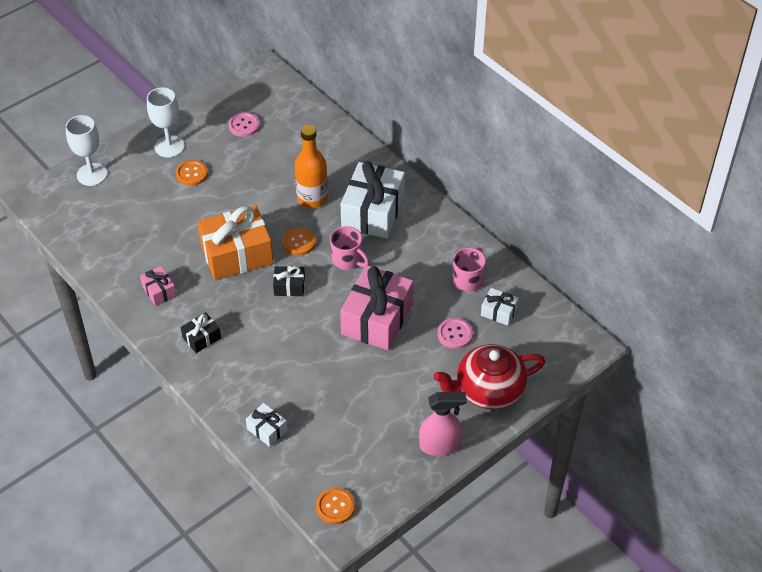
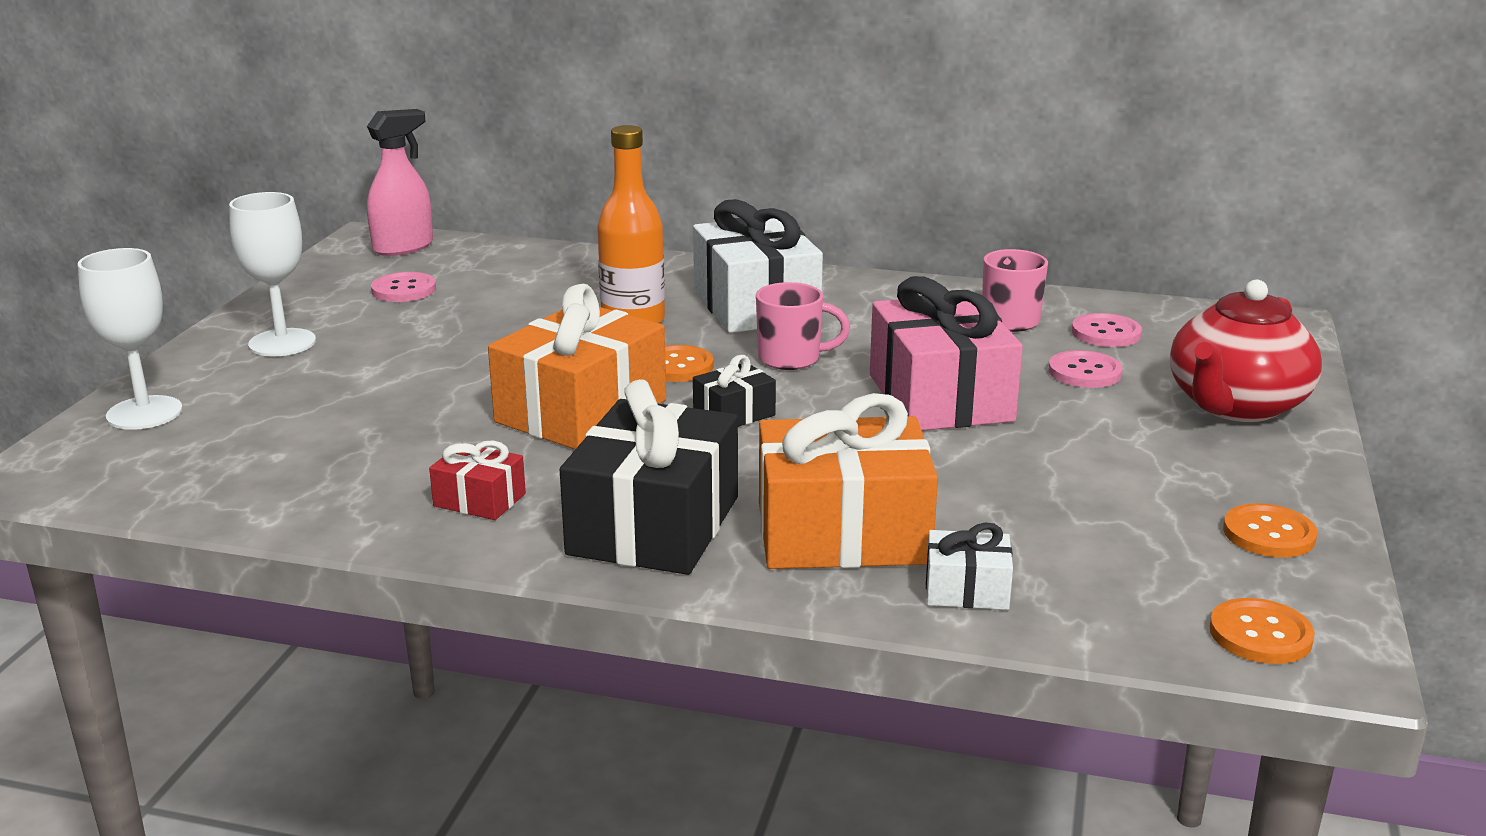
camera: 35 degrees left, 25 degrees down
pink gift [140,266,177,306] -> red gift [429,441,526,520]
orange button [175,160,208,186] -> orange button moved to [1223,503,1317,558]
black gift [181,312,221,353] -> black gift [560,379,738,575], size x2.12
pink spray bottle [419,392,467,456] -> pink spray bottle moved to [367,109,433,256]
white gift [481,288,518,326] -> pink button [1072,313,1142,347]
none -> orange gift [759,393,938,569]

